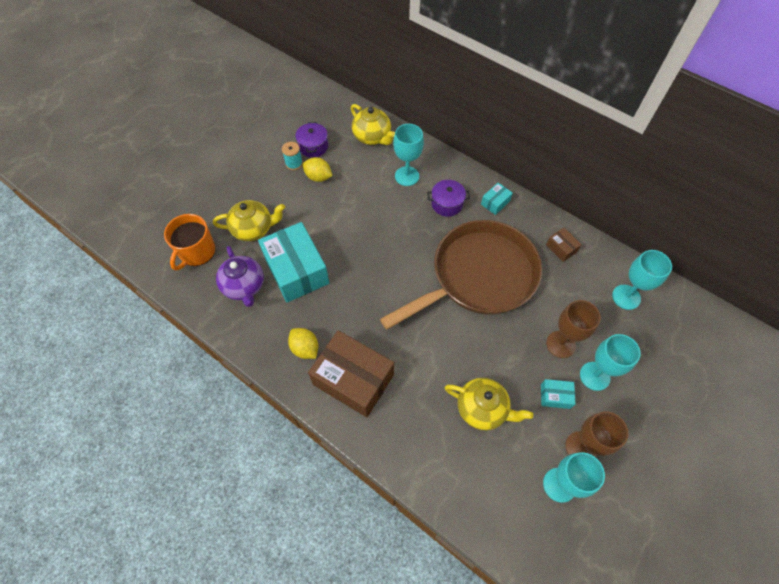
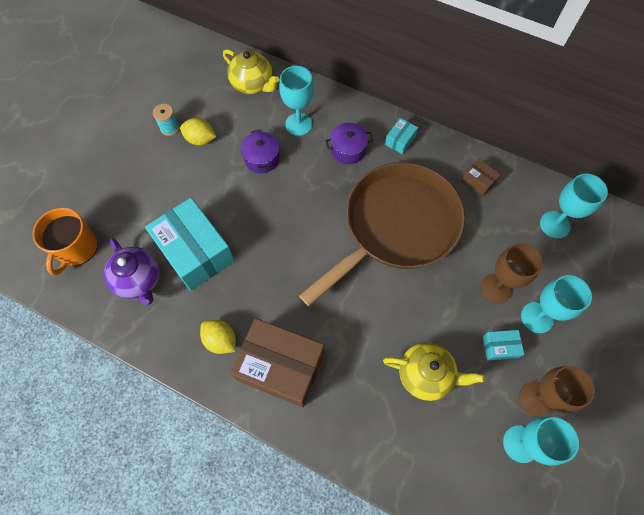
camera: 10 degrees left, 5 degrees up
yellow teapot [213,200,285,241] -> none
purple pot [295,122,328,158] -> purple pot moved to [241,129,280,173]

